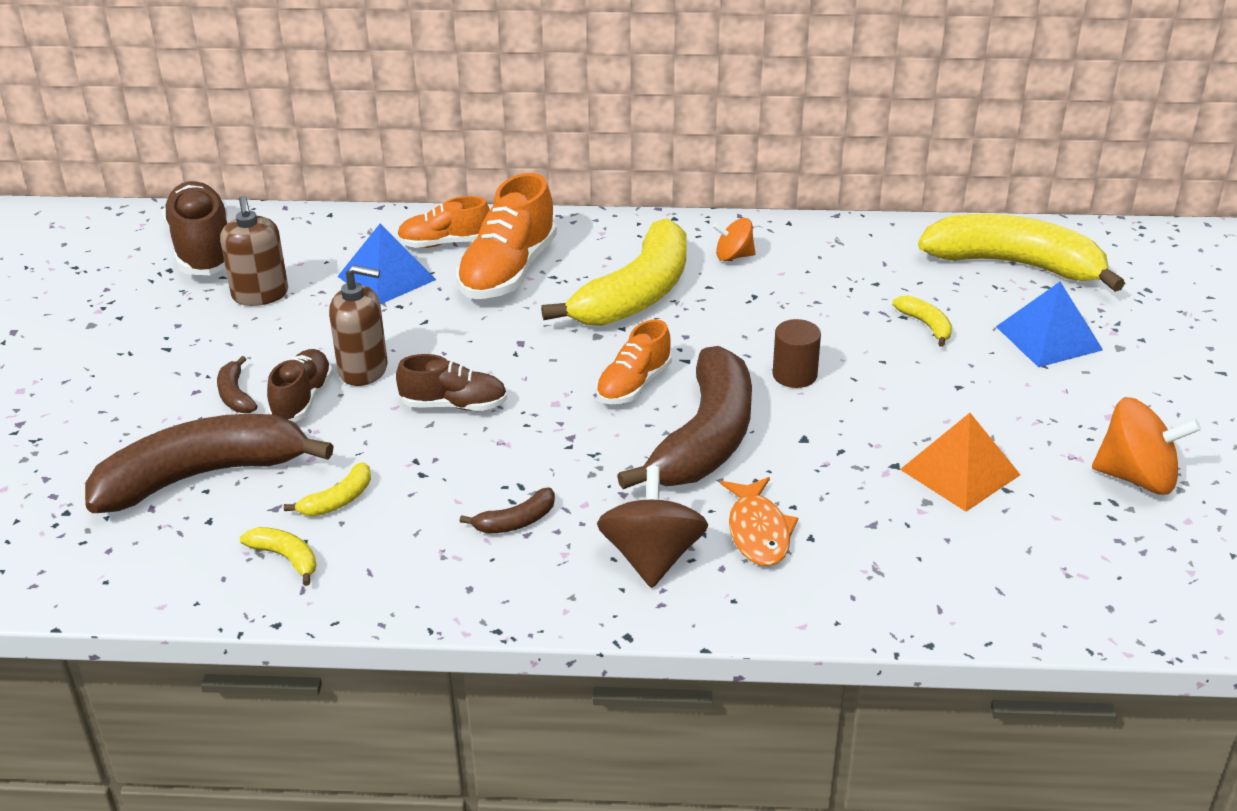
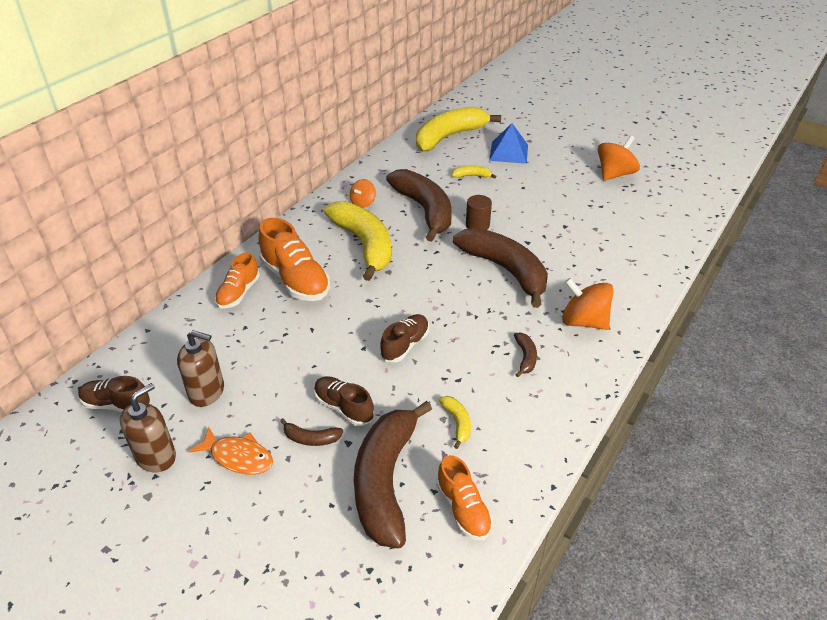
camera: 60 degrees left, 5 degrees up
brown shoe [162,181,228,275] -> brown shoe [78,376,150,412], size x0.61
yellow banana [240,527,316,586] -> none
brown soap dispenser [329,265,388,386] -> brown soap dispenser moved to [120,383,176,472]
blue pyramid [338,224,436,304] -> none
orange shoe [596,319,672,404] -> orange shoe moved to [436,455,493,540]
brown spinning top [597,466,708,588] -> orange spinning top [562,278,614,330]
orange fish [720,477,798,566] -> orange fish moved to [188,427,273,475]
orange pyramid [900,413,1020,512] -> none
none -> brown banana [386,169,452,242]

